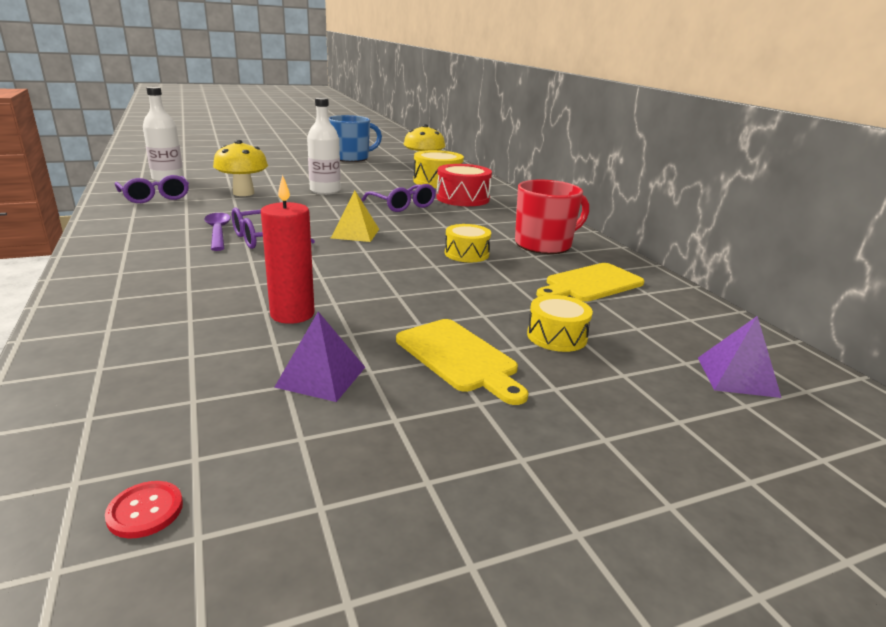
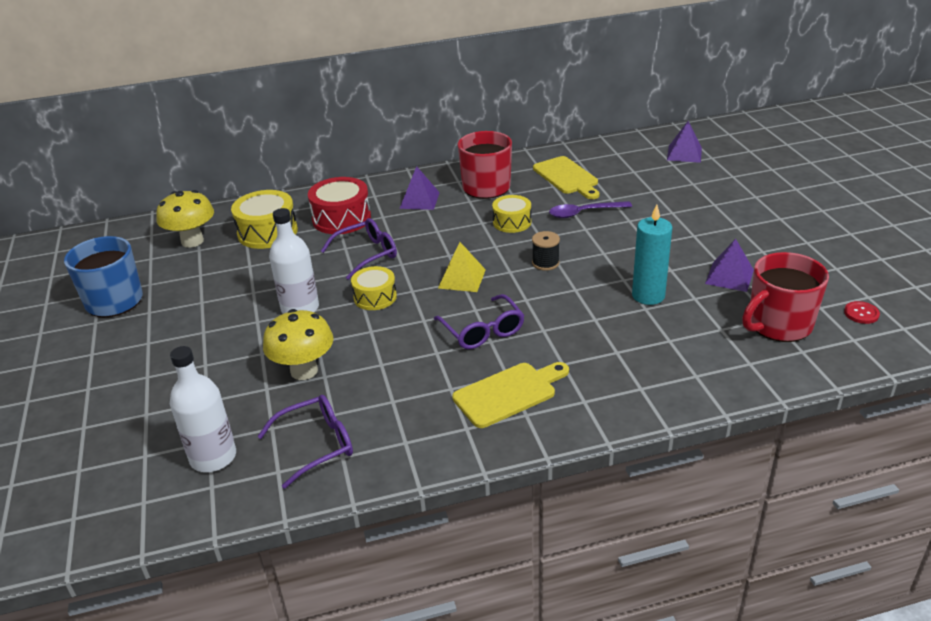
camera: 80 degrees left, 10 degrees up
purple spoon [204,213,231,251] -> purple spoon moved to [549,201,632,218]
red candle [261,175,315,324] -> turquoise candle [632,205,672,305]
yellow cutting board [396,319,529,405] -> yellow cutting board moved to [452,362,569,428]
yellow drum [527,295,593,352] -> yellow drum moved to [351,266,397,310]
none -> purple pyramid [399,166,440,210]
none -> black spool [532,231,560,271]
none -> red mug [742,252,829,342]

